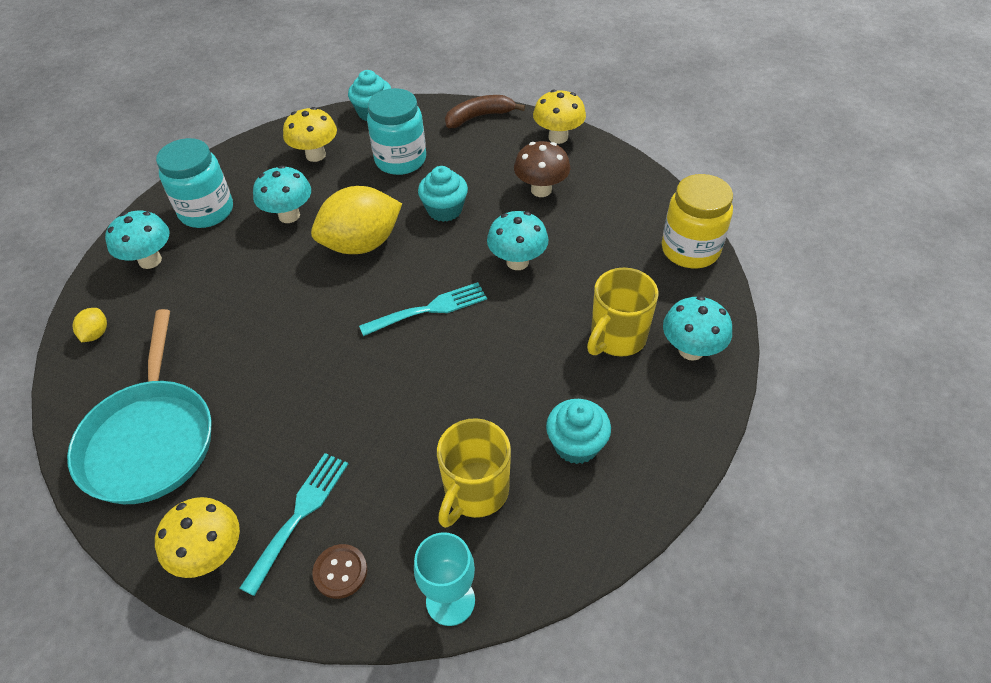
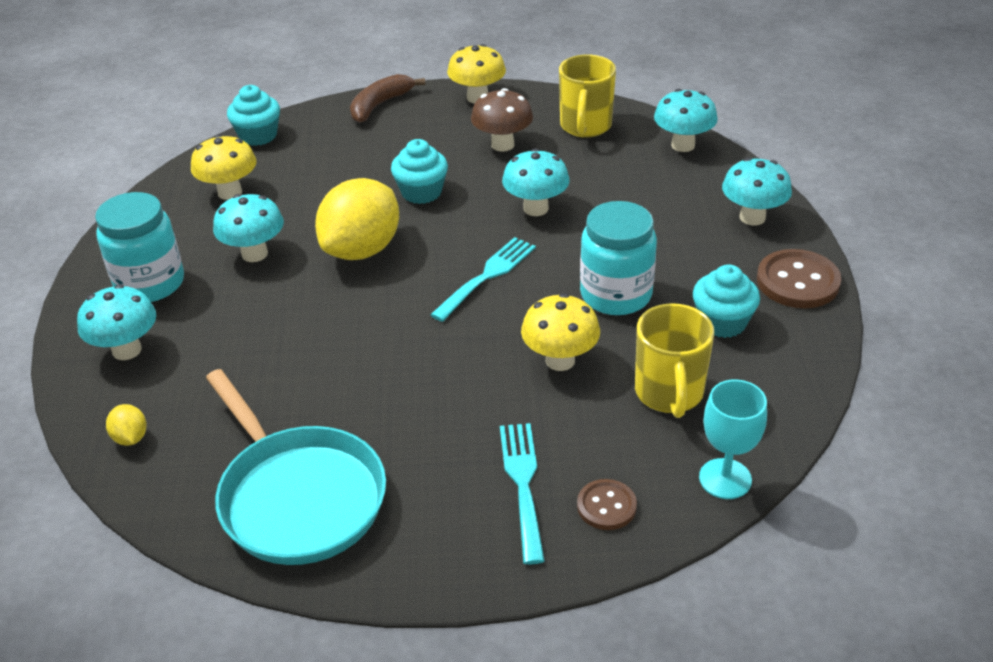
camera: 30 degrees left, 10 degrees down
yellow mushroom [155,497,240,578] -> yellow mushroom moved to [521,293,600,371]
turquoise jar [367,88,426,175] -> turquoise jar moved to [580,201,657,315]
yellow mug [587,268,658,357] -> yellow mug moved to [559,55,616,137]
yellow jar [662,174,733,268] -> turquoise mushroom [654,89,718,152]
none -> brown button [757,249,842,308]

